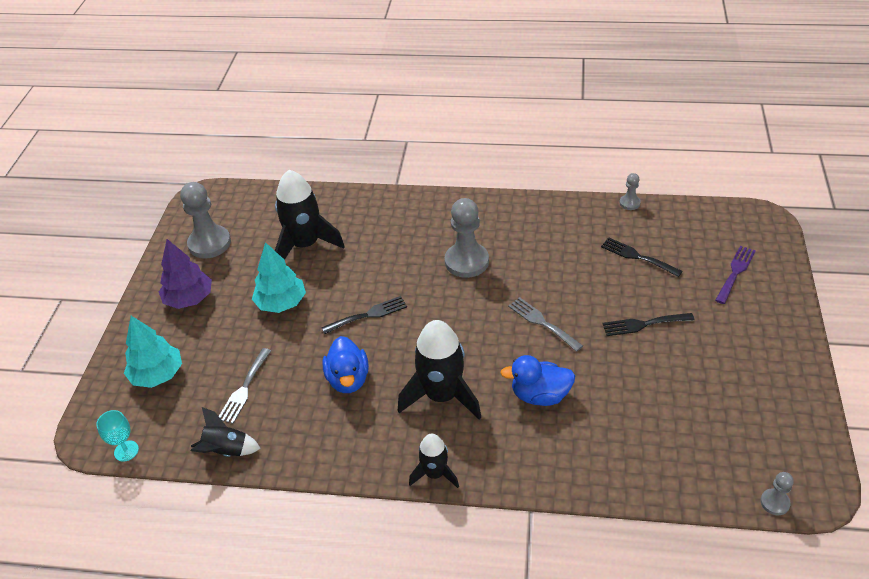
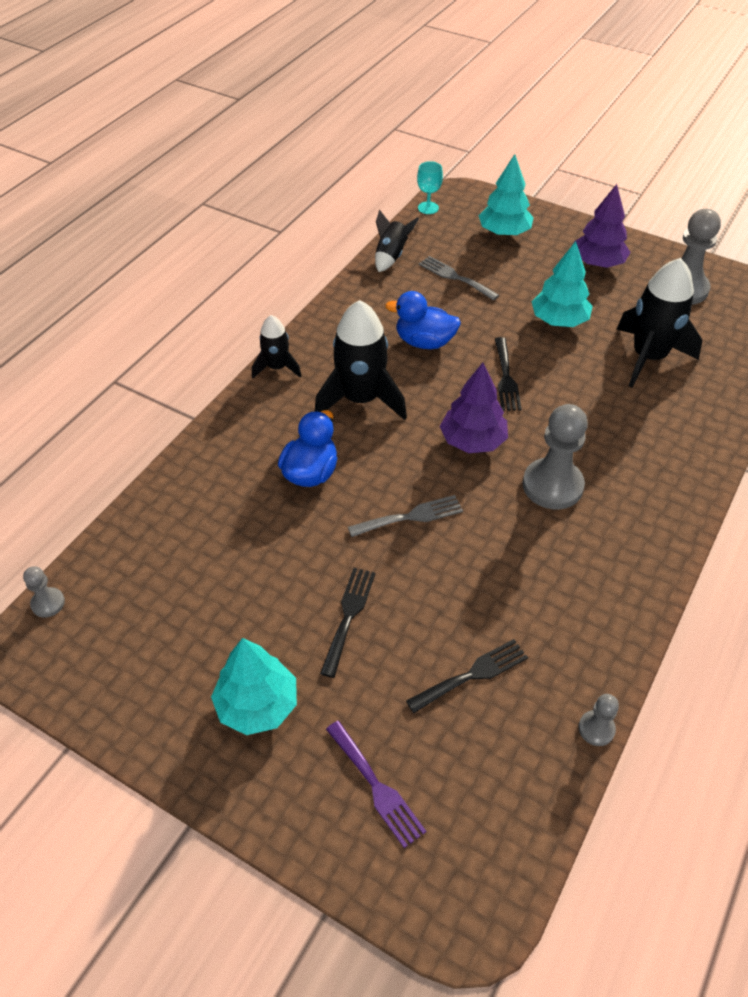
camera: 110 degrees right, 5 degrees up
none -> turquoise tree [211,638,297,735]
none -> purple tree [440,363,508,453]

